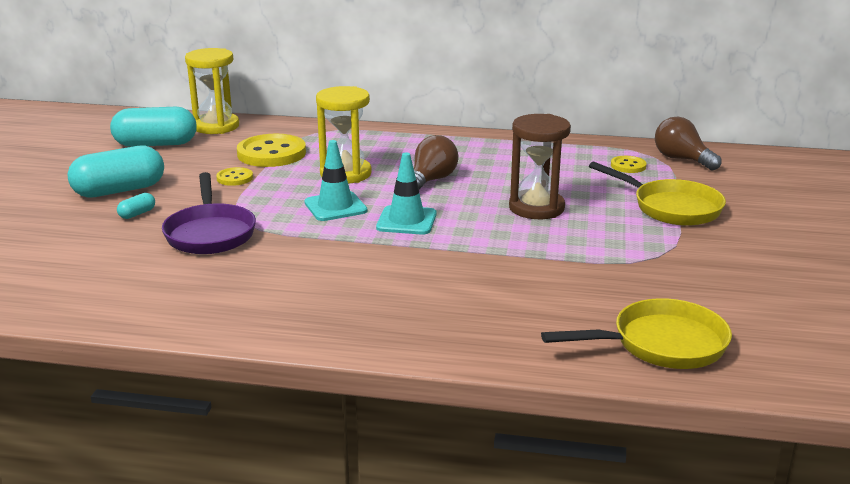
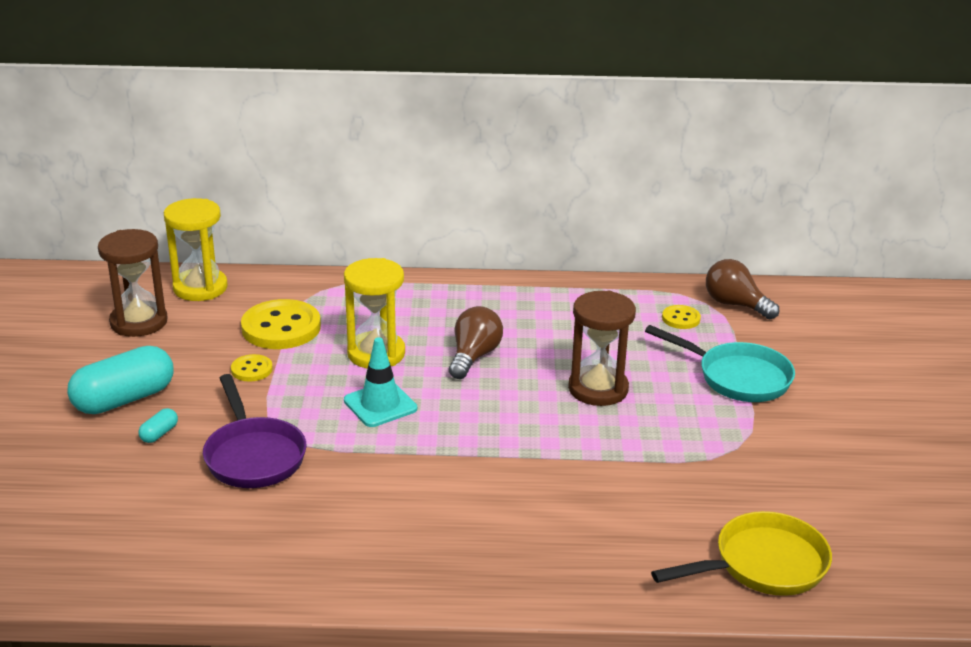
camera: 10 degrees left, 5 degrees up
turquoise capsule [110,107,197,147] -> brown hourglass [98,229,168,337]
turquoise traffic cone [376,153,437,235] -> none
yellow pan [589,162,726,226] -> turquoise pan [645,325,795,402]

